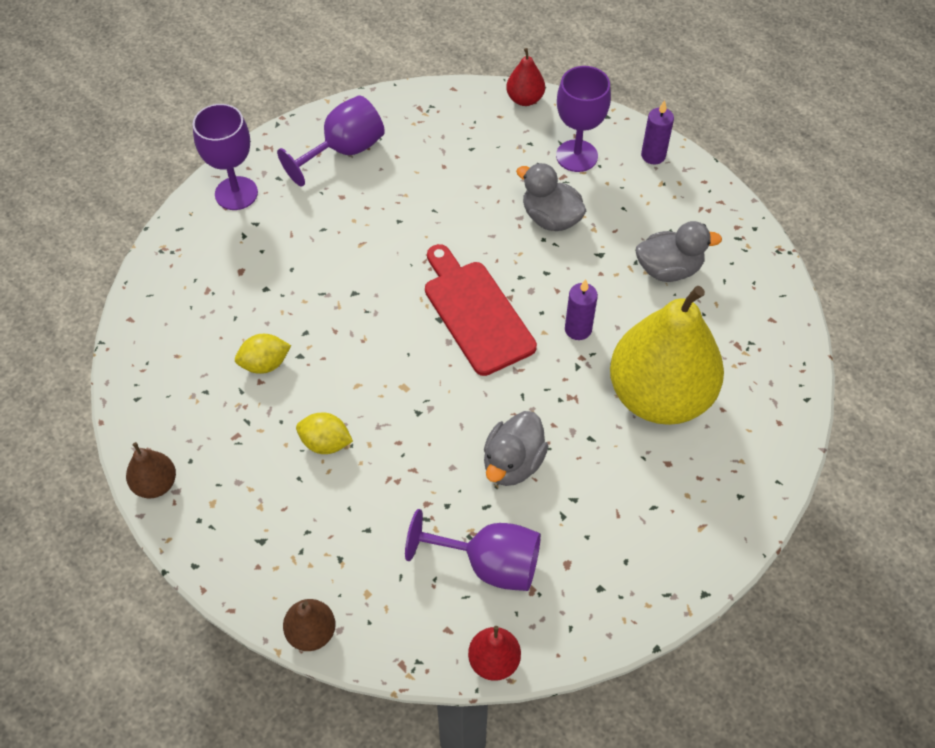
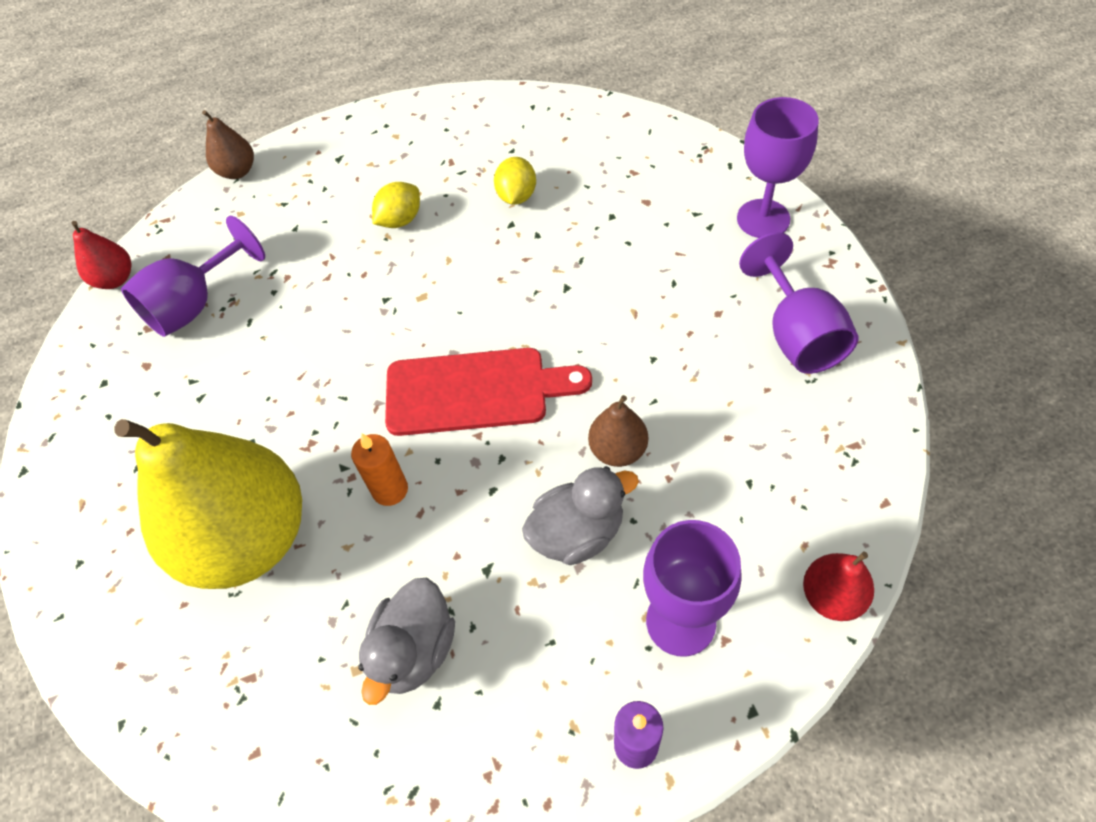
camera: 120 degrees right, 0 degrees up
brown pear [126,442,176,499] -> brown pear moved to [588,395,648,467]
grey duck [484,411,548,486] -> none
purple candle [565,279,598,340] -> orange candle [351,433,408,506]

